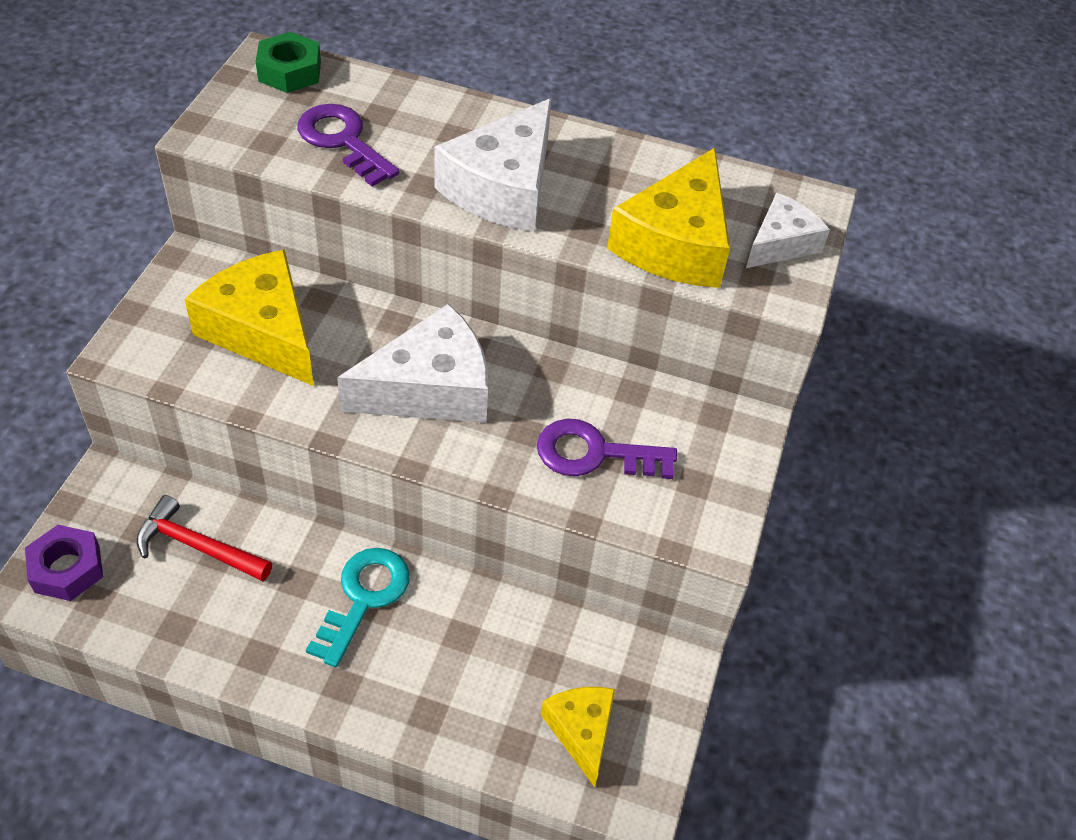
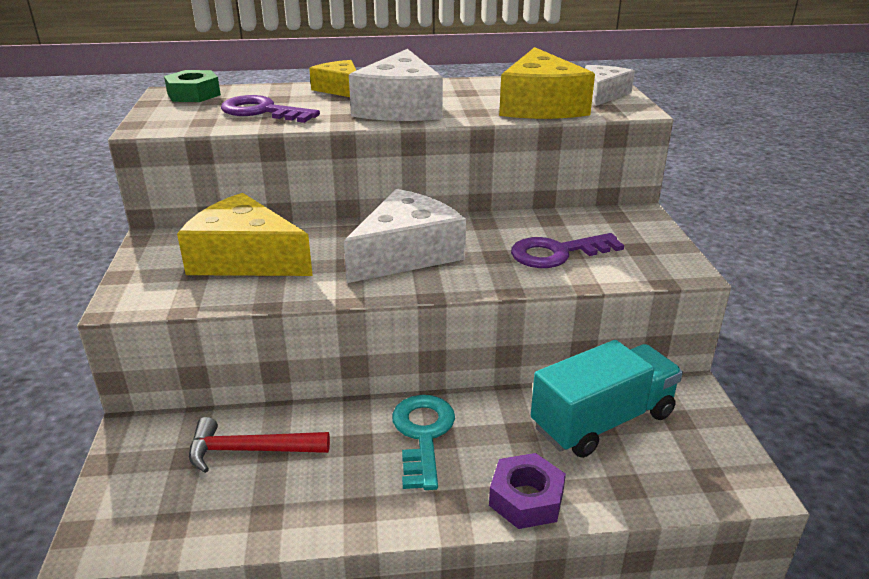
camera: 20 degrees left, 20 degrees down
purple nut [25,525,103,601] -> purple nut moved to [489,453,566,529]
yellow cheese [541,687,615,787] -> yellow cheese moved to [309,60,356,97]
none -> turquoise truck [531,340,683,458]

